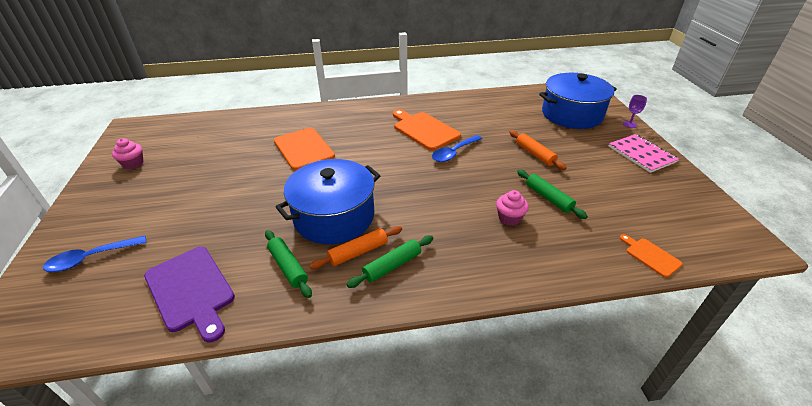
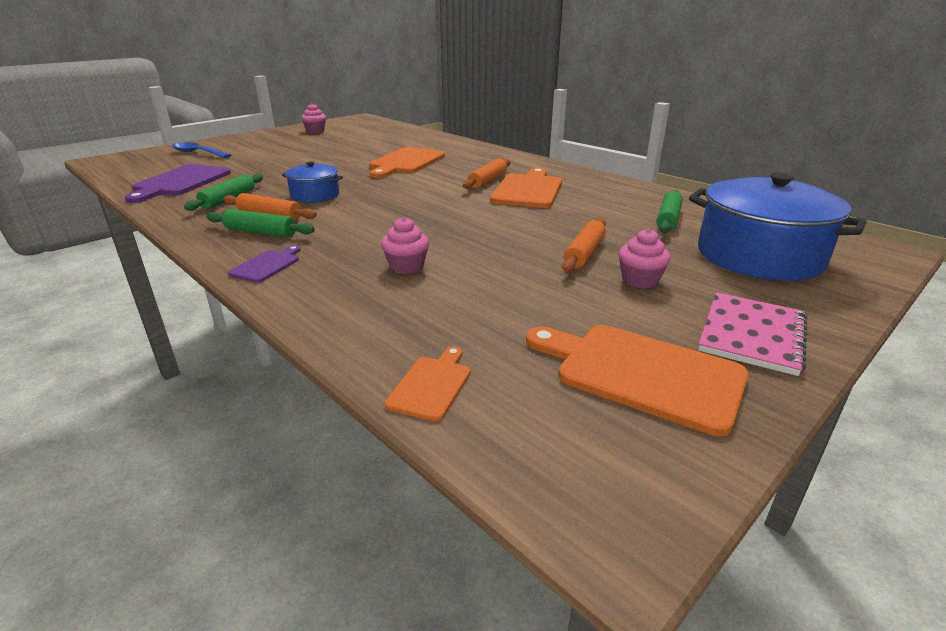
camera: 55 degrees right, 10 degrees down
blue pot [276,159,381,244] -> blue pot [282,161,343,203], size x0.53
blue spoon [432,135,482,162] -> none
green rolling pin [517,170,588,219] -> green rolling pin moved to [656,190,683,233]
purple goblet [623,95,647,128] -> none
none -> purple cutting board [228,245,301,283]
none -> orange rolling pin [463,159,510,189]
none -> orange cutting board [526,325,749,436]
none -> pink cupcake [619,229,671,288]

